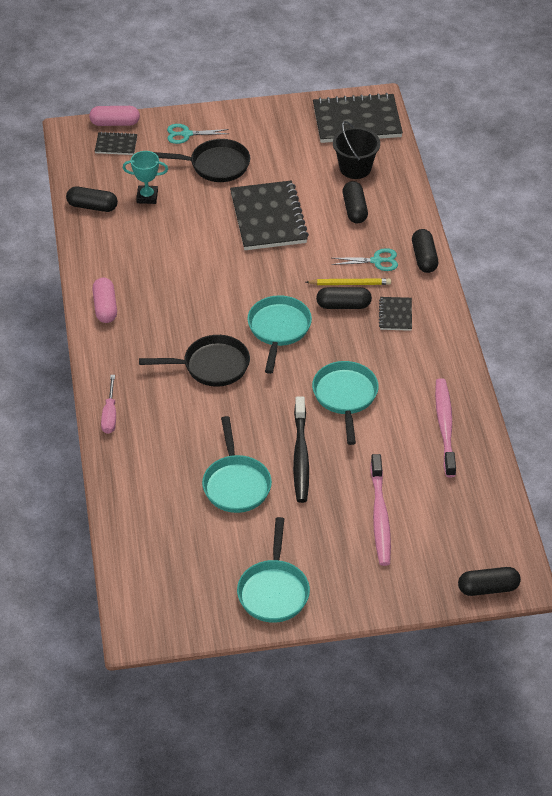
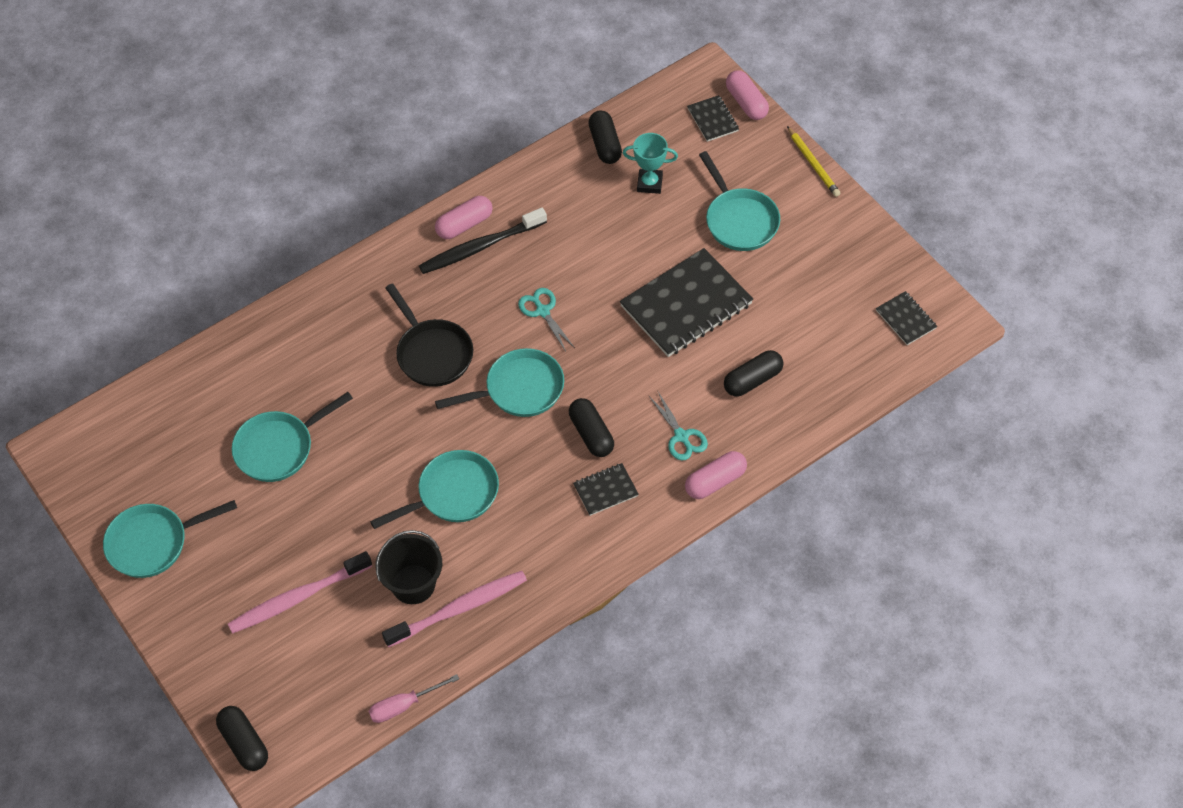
camera: 65 degrees right, 10 degrees up
pink screwdriver [101,375,116,434] -> pink screwdriver moved to [368,674,459,723]
turquoise trophy [123,151,168,204] -> turquoise trophy turned 60 degrees counterclockwise [623,133,678,194]
black pan [154,139,250,182] -> turquoise pan [699,151,780,251]
turquoise scissors [167,124,229,144] -> turquoise scissors moved to [518,288,575,351]
black toothbrush [293,396,309,503] -> black toothbrush moved to [419,208,547,274]
yellow pencil [305,278,391,285] -> yellow pencil moved to [787,126,840,197]
black notebook [313,93,403,143] -> black notebook [876,291,937,345], size x0.47
black bucket [333,121,380,179] -> black bucket moved to [376,530,442,604]
black capsule [412,229,438,273] -> pink capsule [685,451,747,499]

